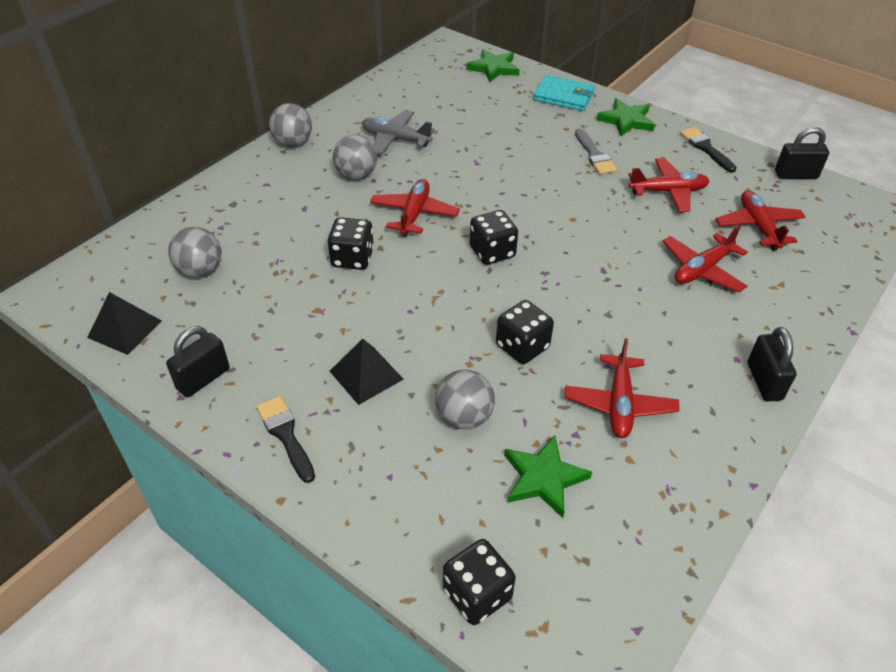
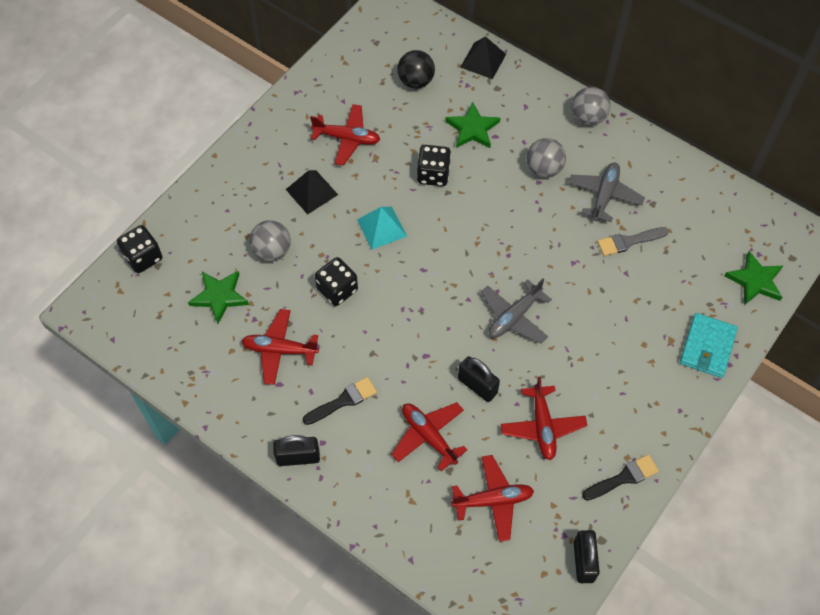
camera: 90 degrees right, 15 degrees up
black pyramid [87,292,162,355] -> black pyramid moved to [460,36,506,79]
black padlock [166,326,230,397] -> black padlock moved to [458,356,500,402]
grey ball [168,227,222,278] -> black ball [397,50,435,89]
black brush [257,396,315,483] -> black brush moved to [303,377,377,425]
red plane [370,179,460,237] -> red plane moved to [310,104,381,166]
black dice [470,210,518,265] -> none
grey brush [575,129,617,174] -> grey brush moved to [597,227,669,256]
green star [596,98,655,136] -> green star moved to [445,102,500,148]
none -> turquoise pyramid [357,207,407,250]
none -> grey plane [481,279,552,343]

